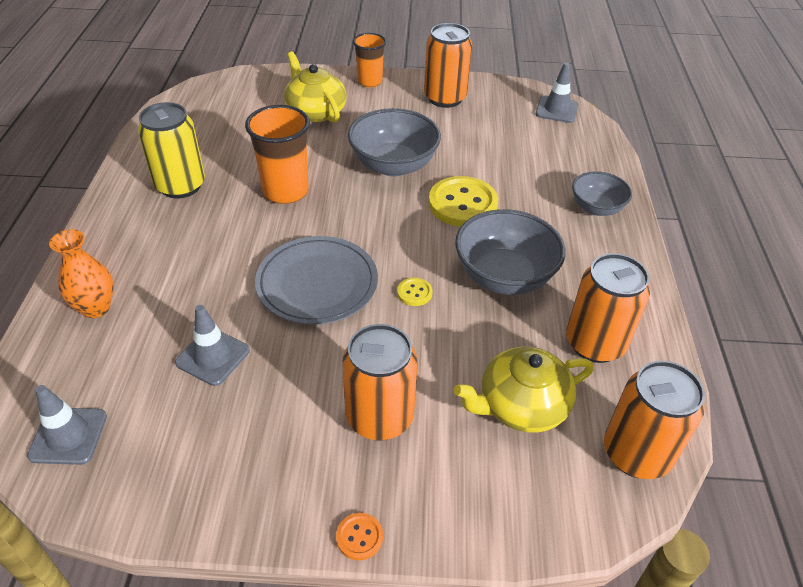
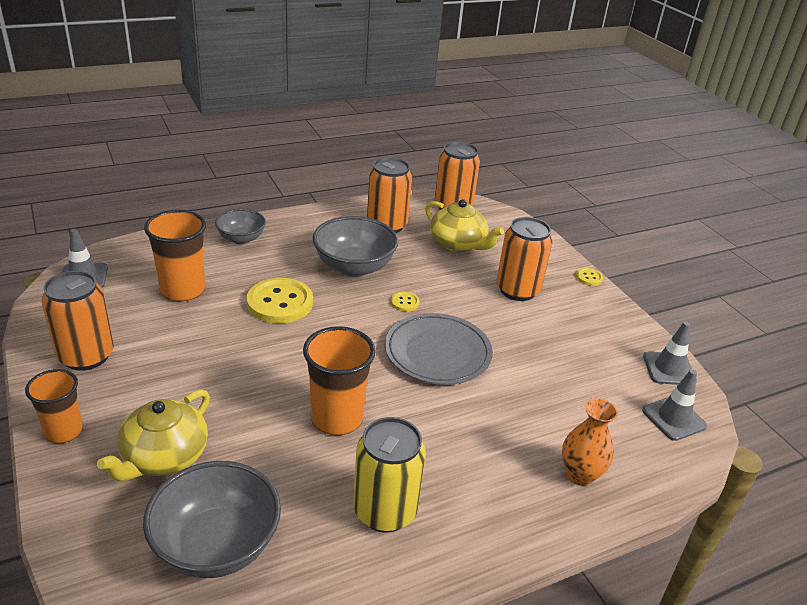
camera: 120 degrees left, 10 degrees down
grey traffic cone [175,305,250,386] -> grey traffic cone moved to [643,321,697,385]
orange button [336,513,383,560] -> yellow button [576,268,603,286]
grey bowl [348,108,441,177] -> grey bowl moved to [143,461,281,578]
none -> orange cup [144,210,206,302]

